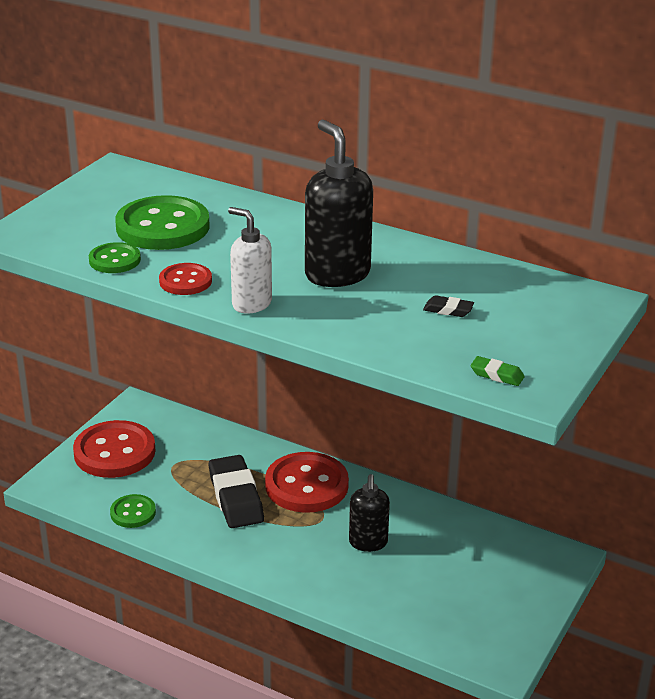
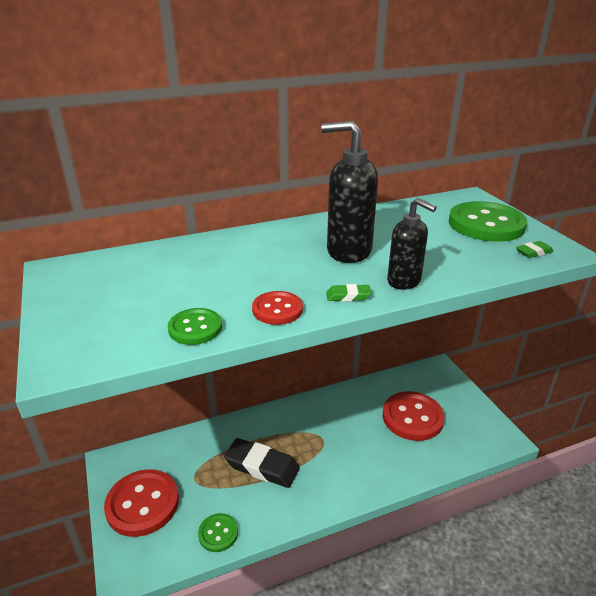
camera: 50 degrees left, 0 degrees up
green button [115,195,210,250] -> green button moved to [449,201,527,242]
white soap dispenser [228,207,272,313] -> green eraser [326,284,371,302]
red button [265,452,349,513] -> red button moved to [383,391,445,441]
black soap dispenser [349,474,390,552] -> black soap dispenser moved to [387,198,437,290]
black eraser [423,295,474,317] -> none

